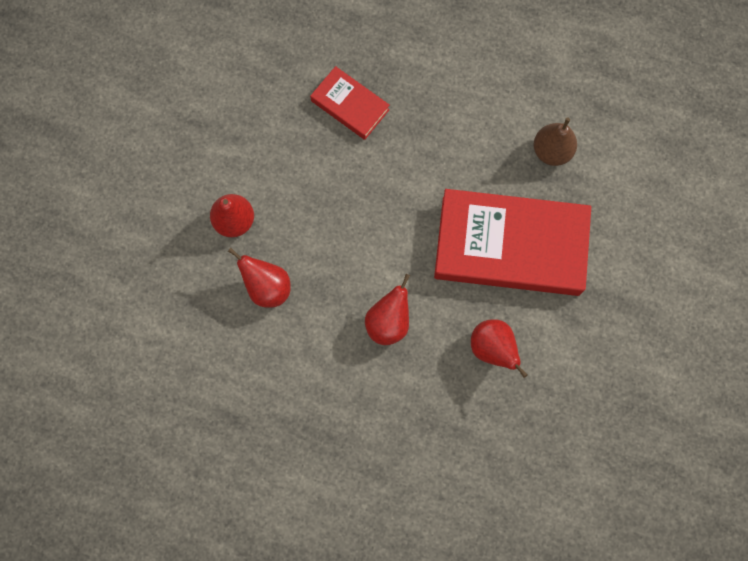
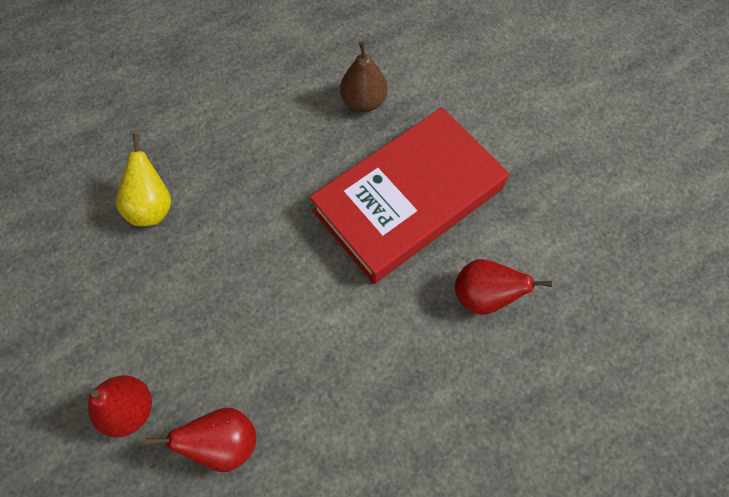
camera: 45 degrees left, 10 degrees down
red book [310,66,390,140] -> yellow pear [116,133,171,226]
red pear [365,274,410,345] -> none

